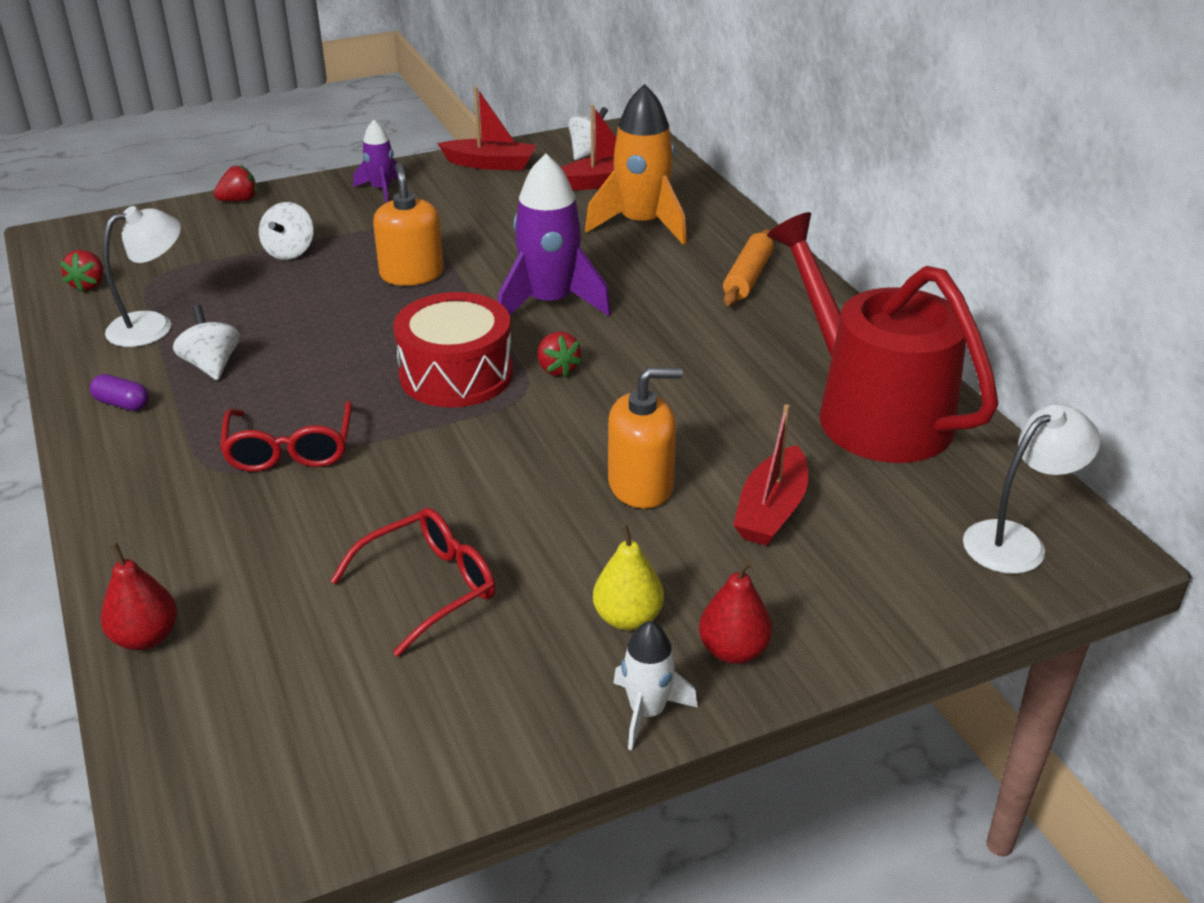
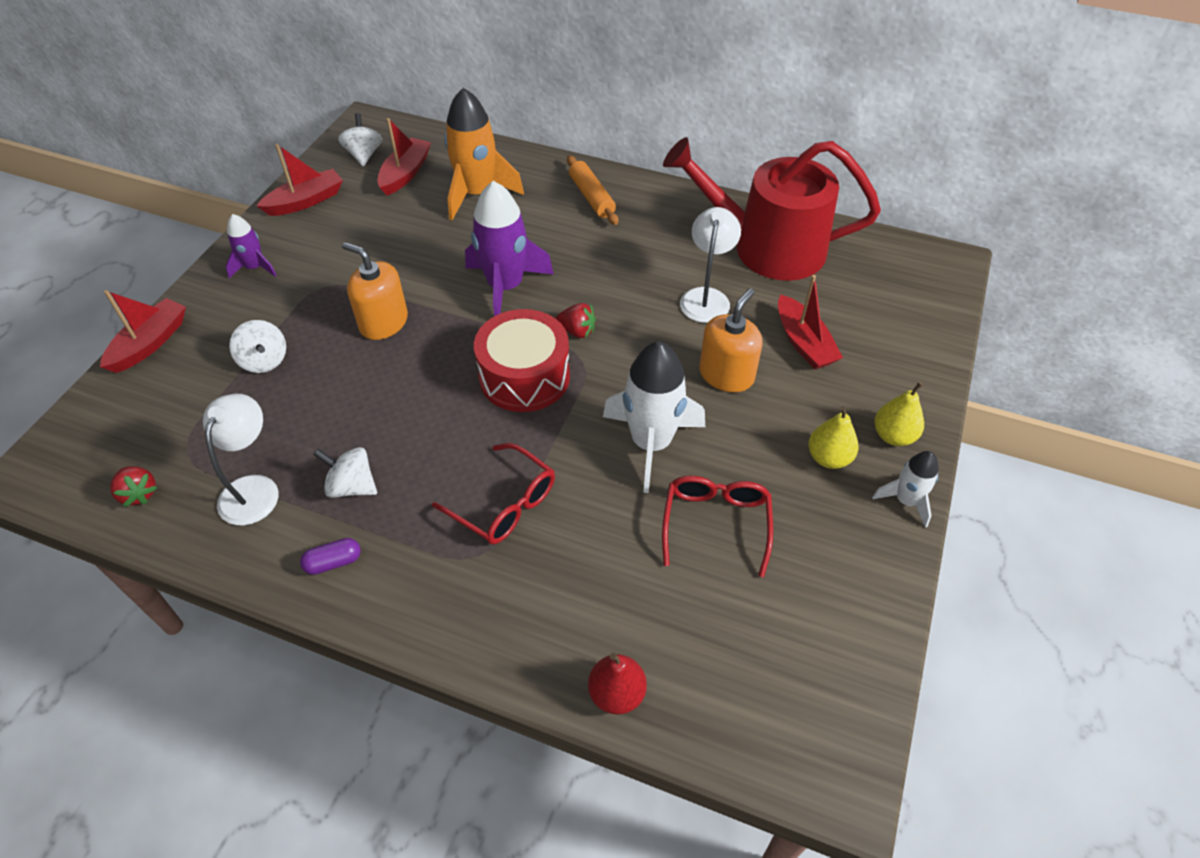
camera: 45 degrees left, 15 degrees up
red strawberry [214,165,257,202] -> red boat [100,290,186,373]
red pear [699,559,773,664] -> yellow pear [874,382,924,446]
white lamp [963,404,1100,574] -> white lamp moved to [680,207,741,323]
none -> white rocket [603,341,705,493]

